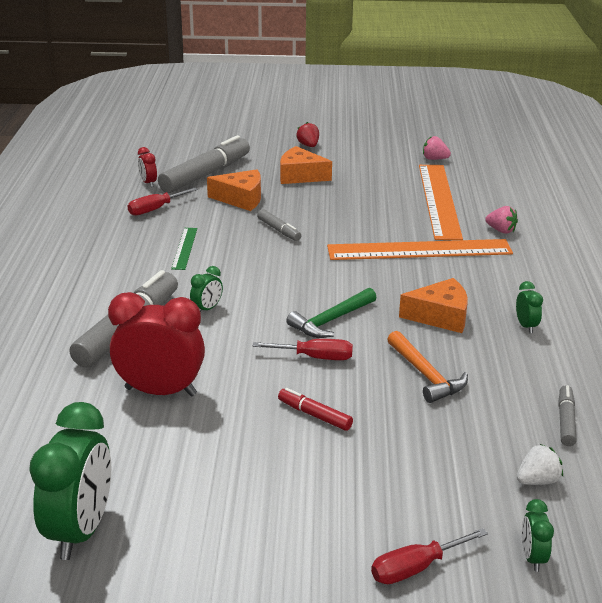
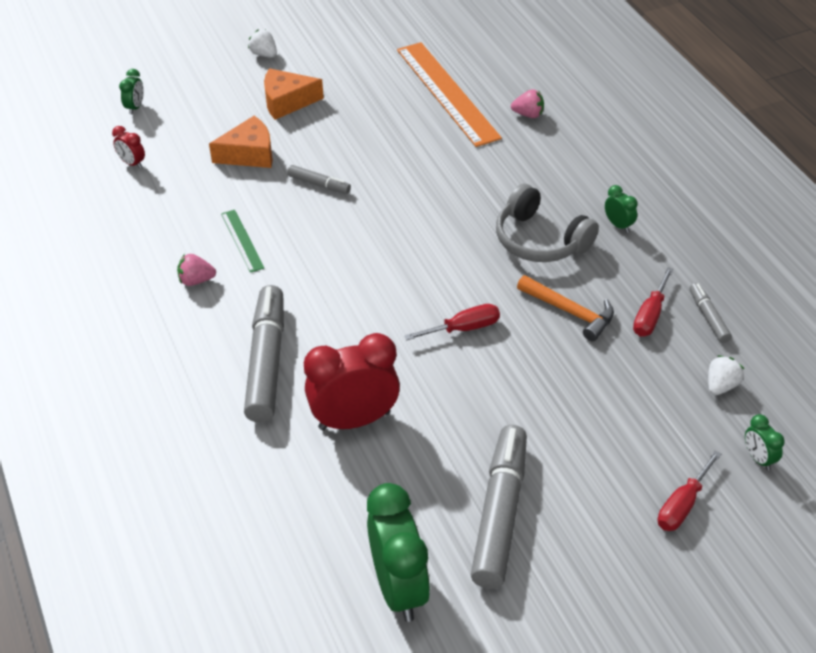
camera: 25 degrees left, 15 degrees up
red screwdriver [128,188,198,216] -> red screwdriver moved to [633,267,674,337]
grey marker [158,135,250,193] -> grey marker moved to [471,425,527,589]
green clock [190,266,223,312] -> green clock moved to [119,69,144,115]
red marker [278,388,353,431] -> none
green hammer [286,288,377,338] -> none
red strawberry [297,122,319,147] -> white strawberry [248,30,277,57]
orange ruler [327,239,513,260] -> none
orange cheese [399,278,468,333] -> grey headphones [496,184,599,262]
pink strawberry [423,136,451,160] -> pink strawberry moved to [177,254,216,286]

